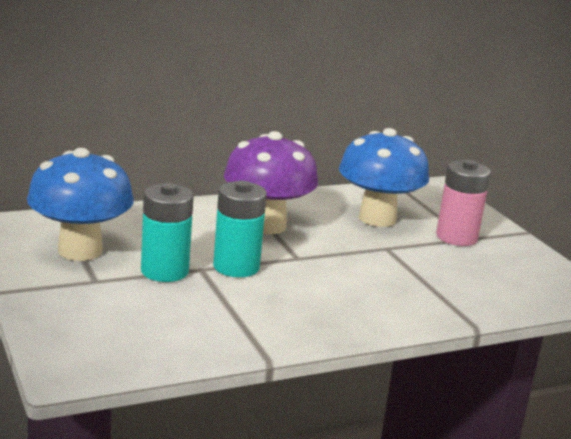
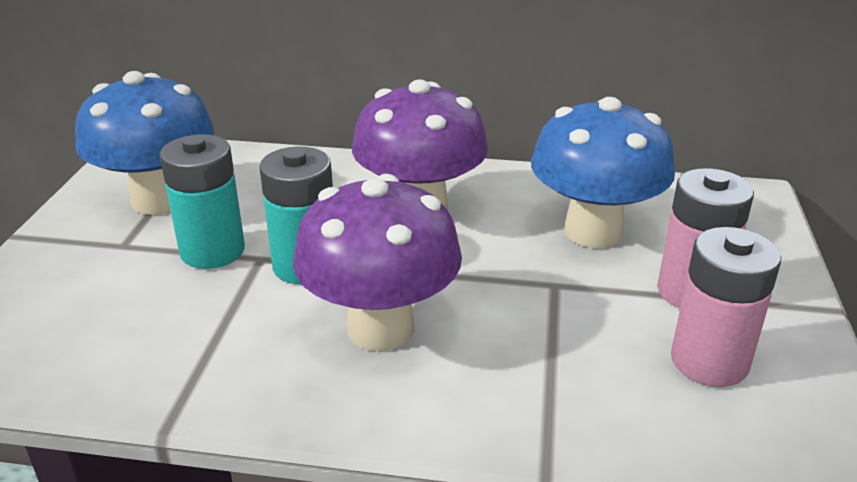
camera: 35 degrees right, 10 degrees up
none -> purple mushroom [293,174,462,351]
none -> pink battery [671,227,781,387]

